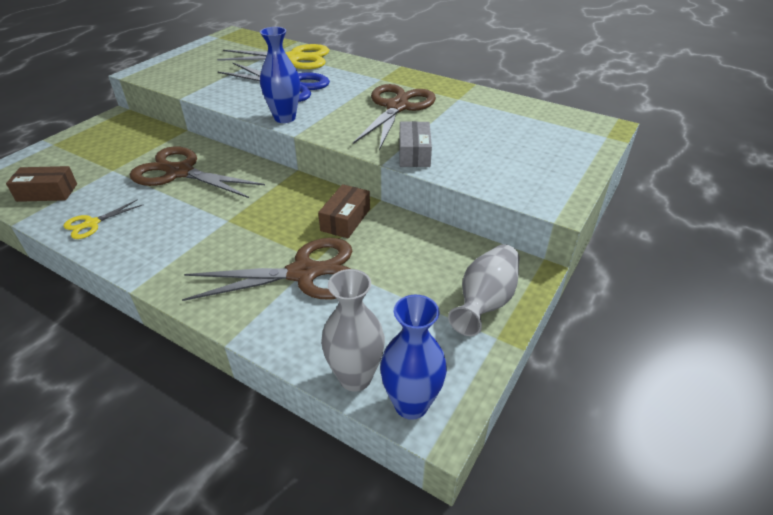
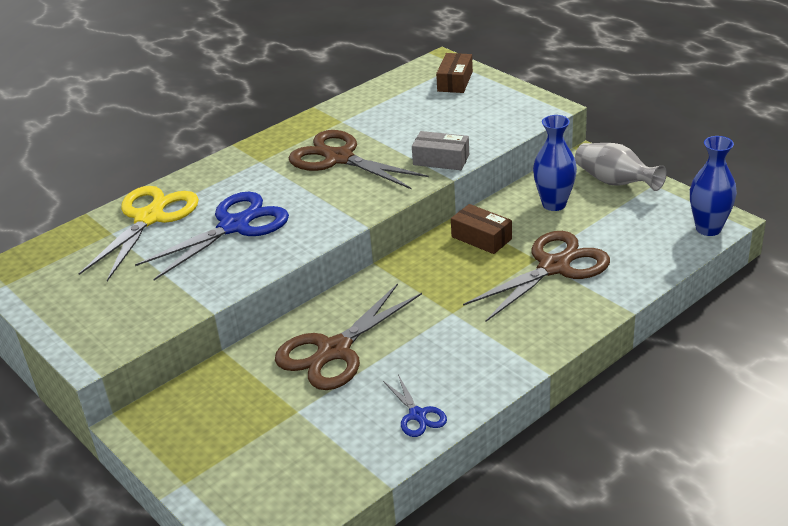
camera: 70 degrees left, 5 degrees down
brown box [6,166,77,202] -> brown box moved to [436,53,473,93]
yellow scissors [63,199,142,239] -> blue scissors [383,375,447,437]
brown scissors [182,238,352,301] -> brown scissors turned 45 degrees clockwise [463,231,610,322]
blue vase [260,27,300,123] -> blue vase moved to [533,115,577,211]
grey vase [321,269,385,392] -> none

